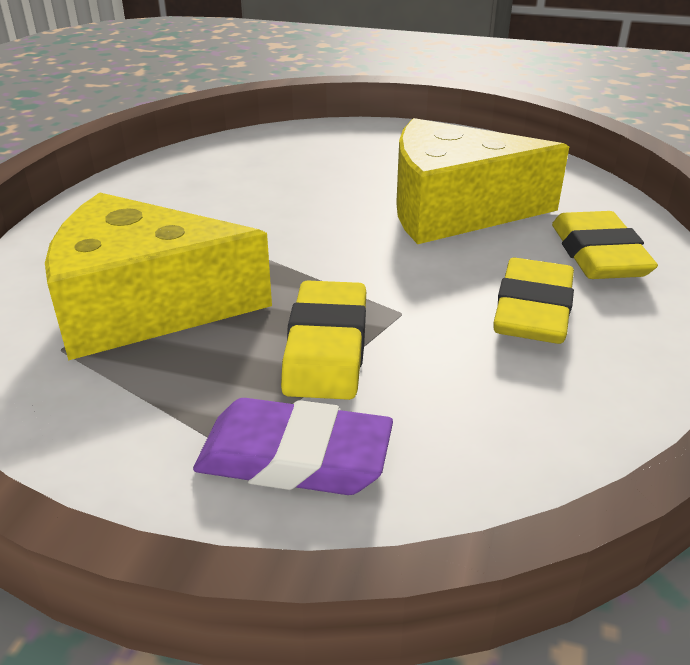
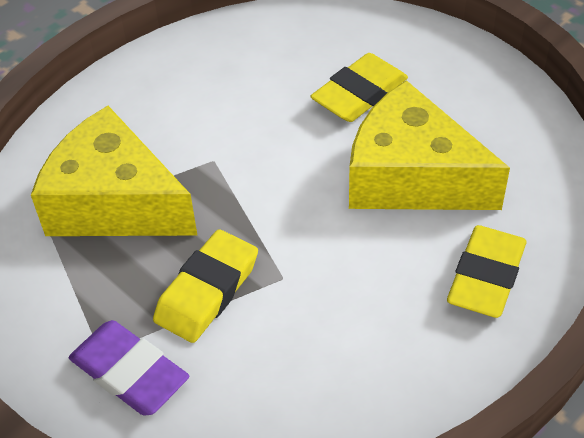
camera: 30 degrees right, 15 degrees up
yellow eraser [494,258,574,344] -> yellow eraser moved to [310,53,408,122]

